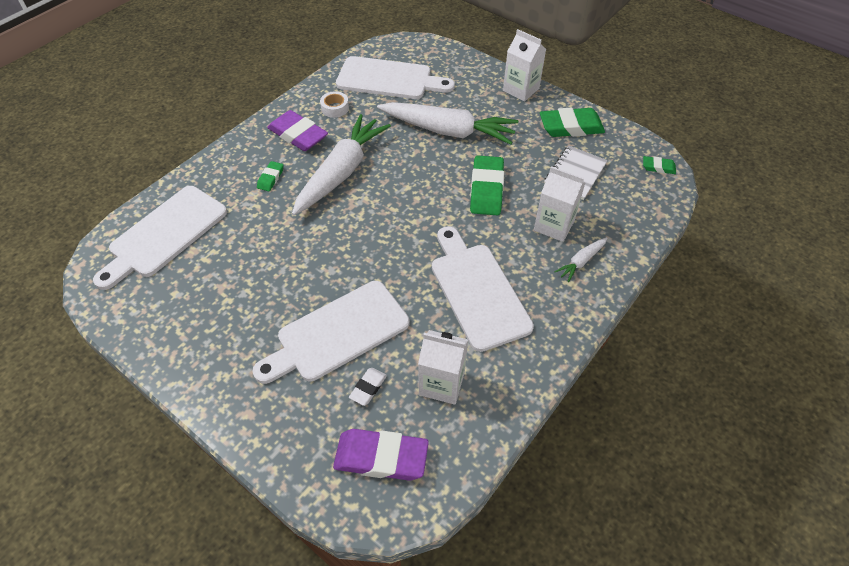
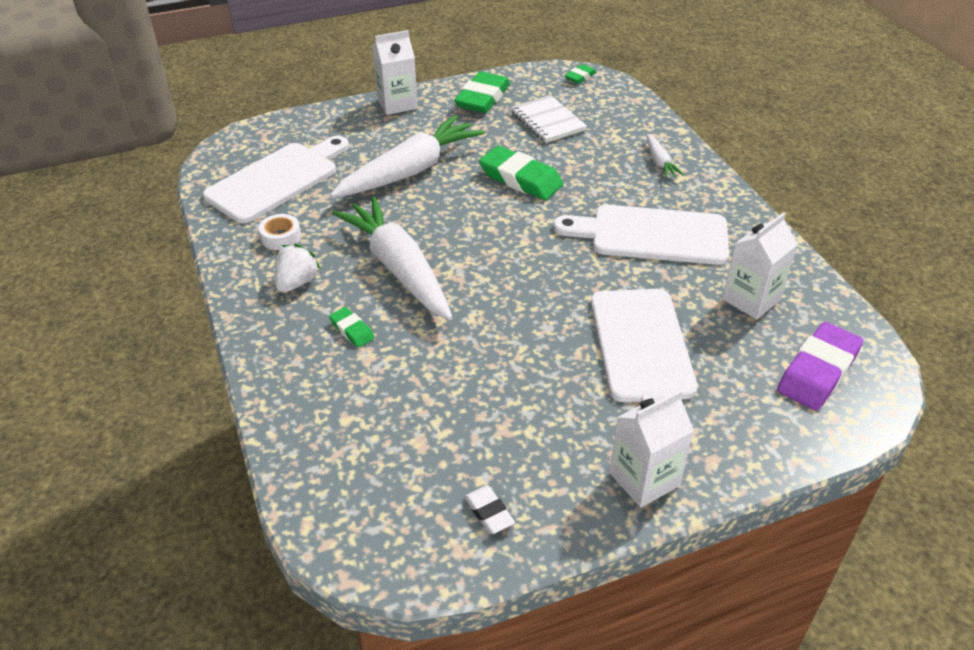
camera: 60 degrees left, 10 degrees down
white cutting board [93,186,227,290] -> none
purple eraser [267,110,328,151] -> white strawberry [275,244,321,293]
white eraser [349,368,387,406] -> white eraser moved to [464,486,515,534]
white carton [534,166,585,242] -> white carton moved to [609,390,694,508]

